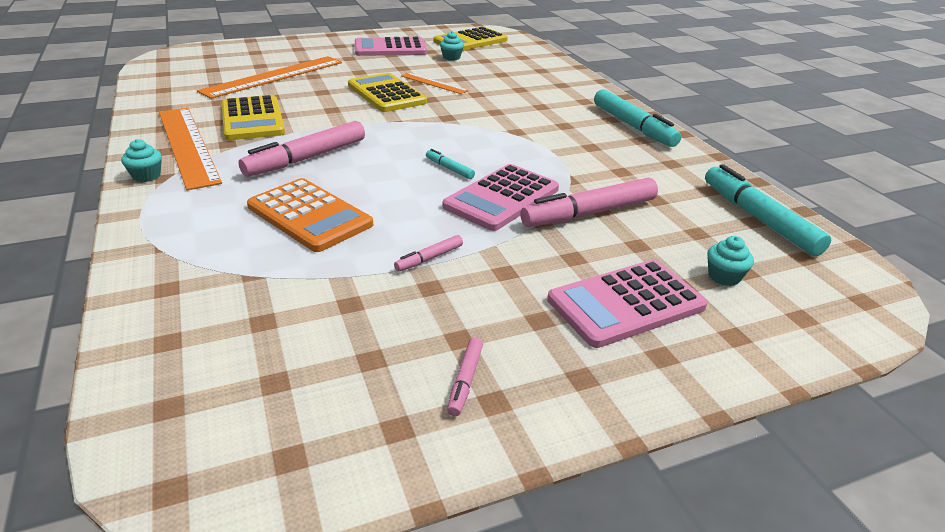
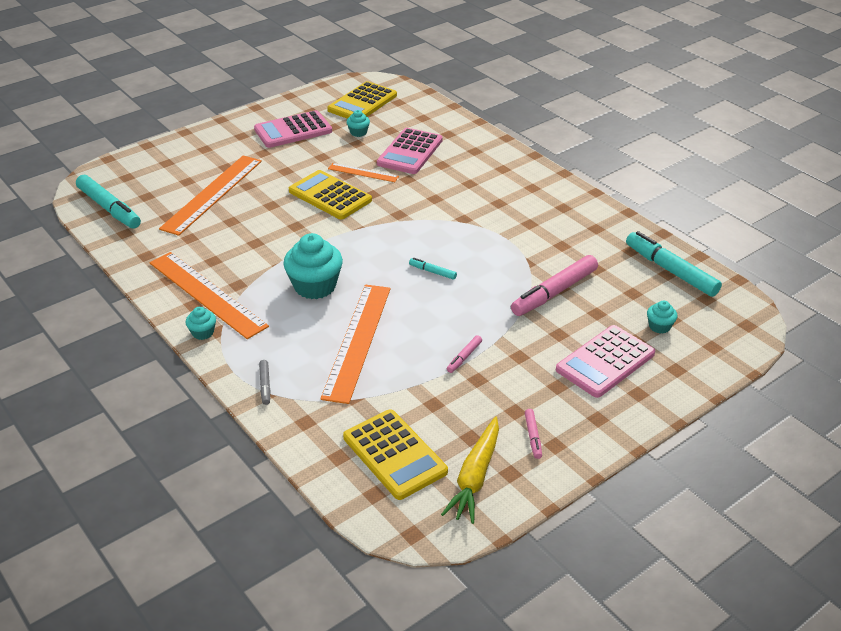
camera: 15 degrees left, 5 degrees up
yellow calculator [222,95,285,140] -> yellow calculator moved to [343,410,448,500]
pink marker [238,121,365,177] -> turquoise cupcake [283,233,343,299]
orange calculator [247,178,373,252] -> orange ruler [320,285,391,404]
pink calculator [443,164,559,231] -> pink calculator moved to [377,128,443,174]
turquoise marker [594,89,681,147] -> turquoise marker moved to [76,175,141,229]
none -> grey marker [259,360,271,405]
none -> yellow carrot [441,416,499,524]

